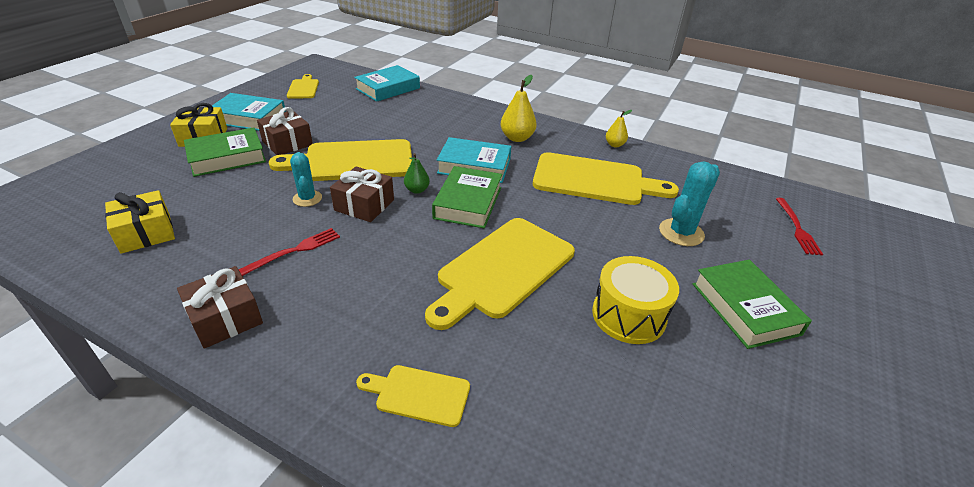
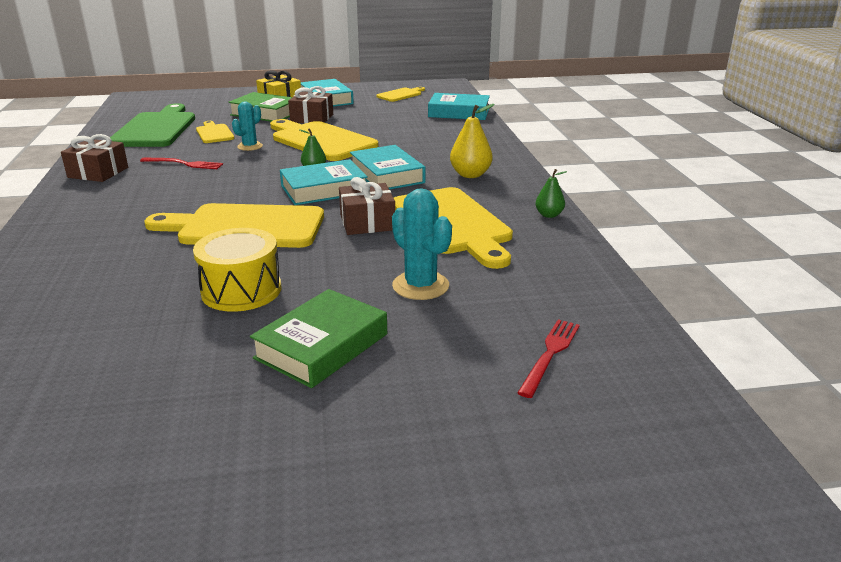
camera: 55 degrees right, 10 degrees down
yellow gift [105,190,175,254] -> green cutting board [110,103,195,147]
brown gift [330,167,394,222] -> brown gift moved to [339,177,395,235]
yellow cutting board [356,365,470,427] -> yellow cutting board moved to [196,121,234,143]
green book [432,166,502,228] -> turquoise book [280,159,368,205]
yellow pear [606,110,632,147] -> green pear [535,169,567,218]
turquoise cactus [659,161,720,246] -> turquoise cactus turned 45 degrees clockwise [392,188,452,300]
red fork [776,198,823,255] -> red fork turned 150 degrees clockwise [517,319,580,398]

